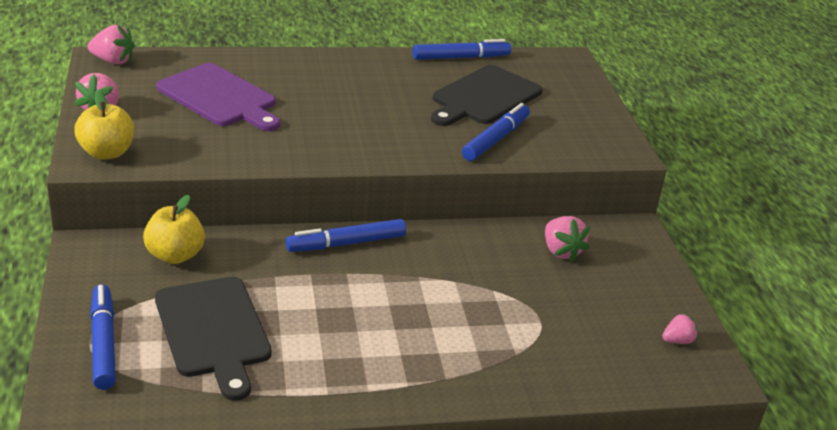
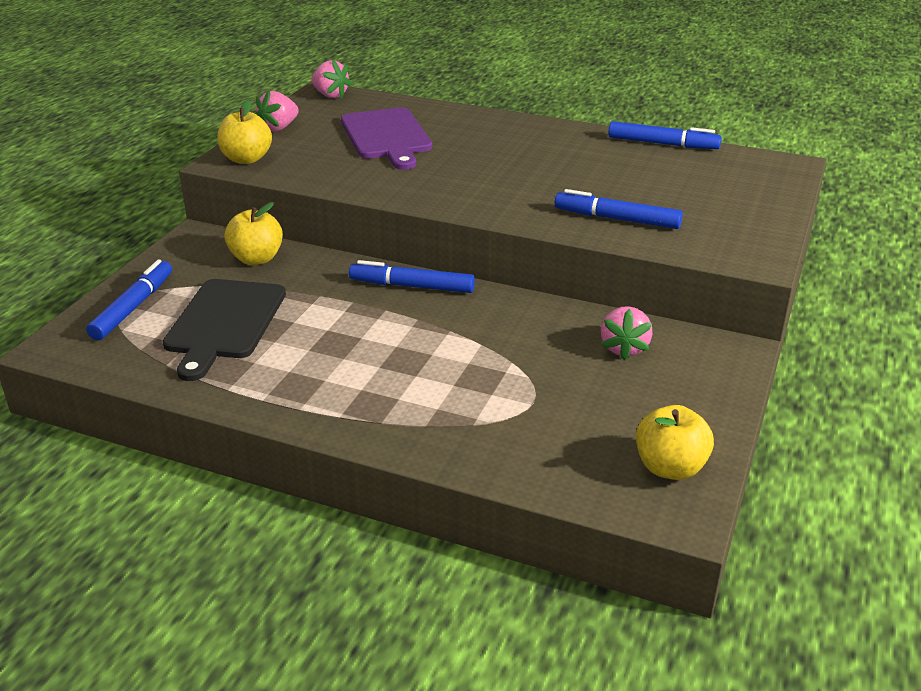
camera: 35 degrees right, 0 degrees up
black cutting board [431,65,542,126] -> none
blue marker [462,103,530,161] -> blue marker turned 135 degrees counterclockwise [555,189,683,229]
pink strawberry [662,313,698,344] -> yellow apple [636,405,714,480]

